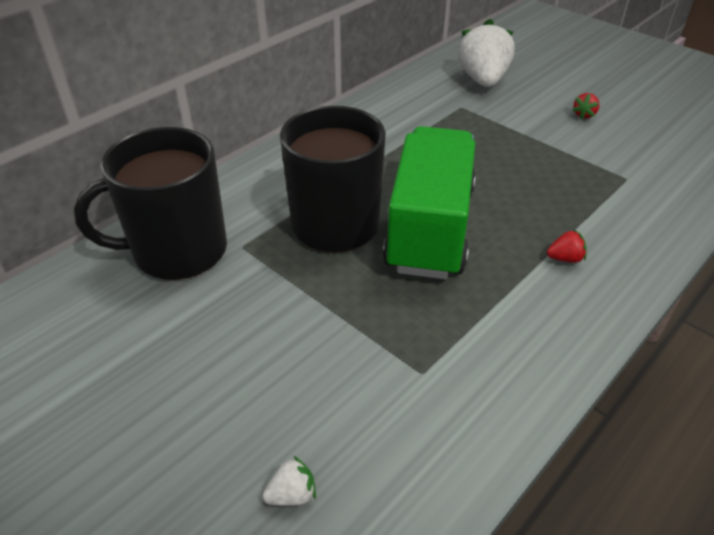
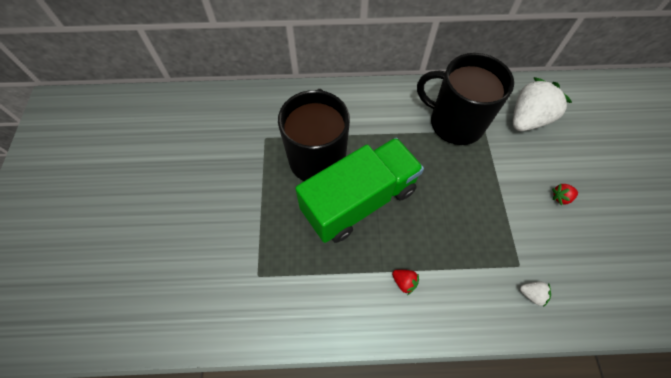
camera: 45 degrees right, 20 degrees up
black mug [74,127,227,280] -> black mug moved to [417,53,514,145]
white strawberry [263,456,316,506] -> white strawberry moved to [520,282,551,307]

